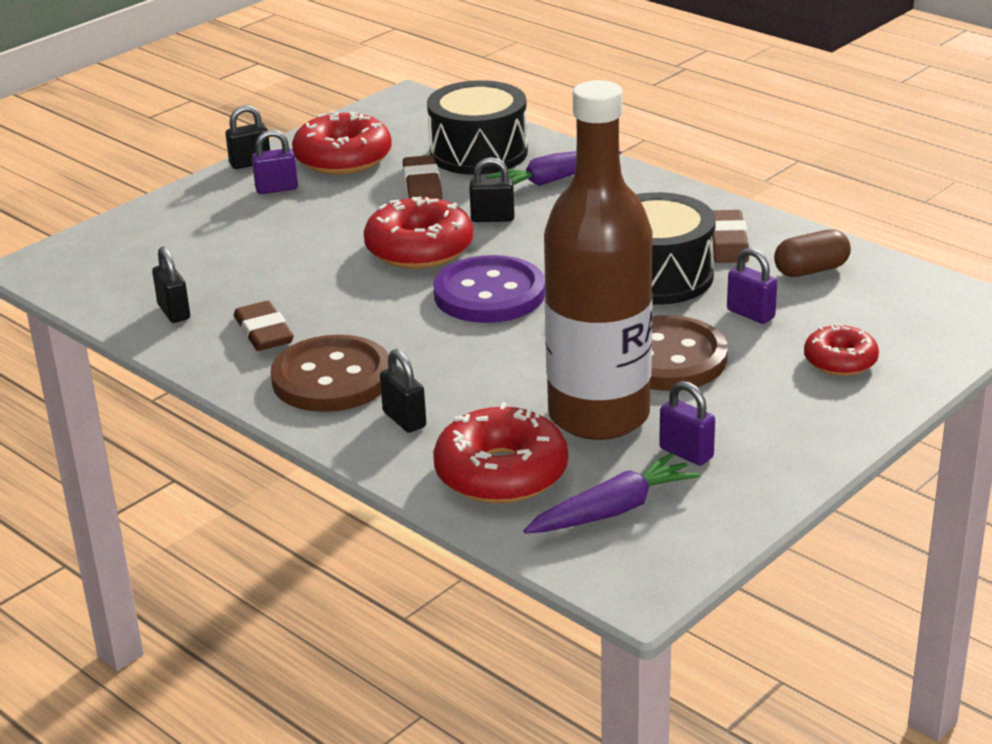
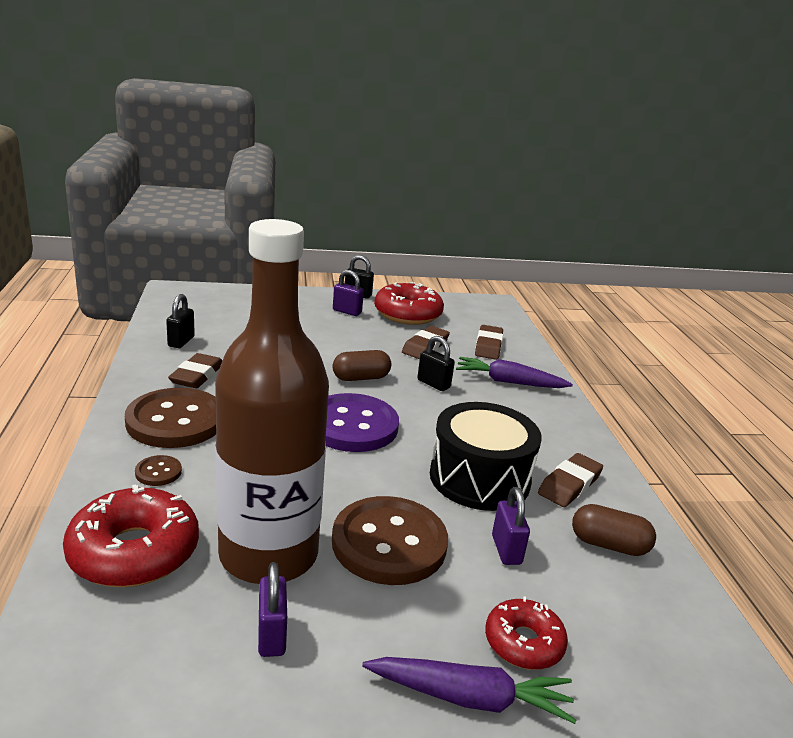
camera: 35 degrees right, 5 degrees down
red donut [364,197,473,269] -> brown capsule [333,350,391,381]
black padlock [380,349,426,433] -> brown button [135,455,182,486]
black drum [427,80,528,175] -> brown eraser [475,325,503,360]
purple carrot [524,453,700,534] -> purple carrot moved to [362,657,576,724]

